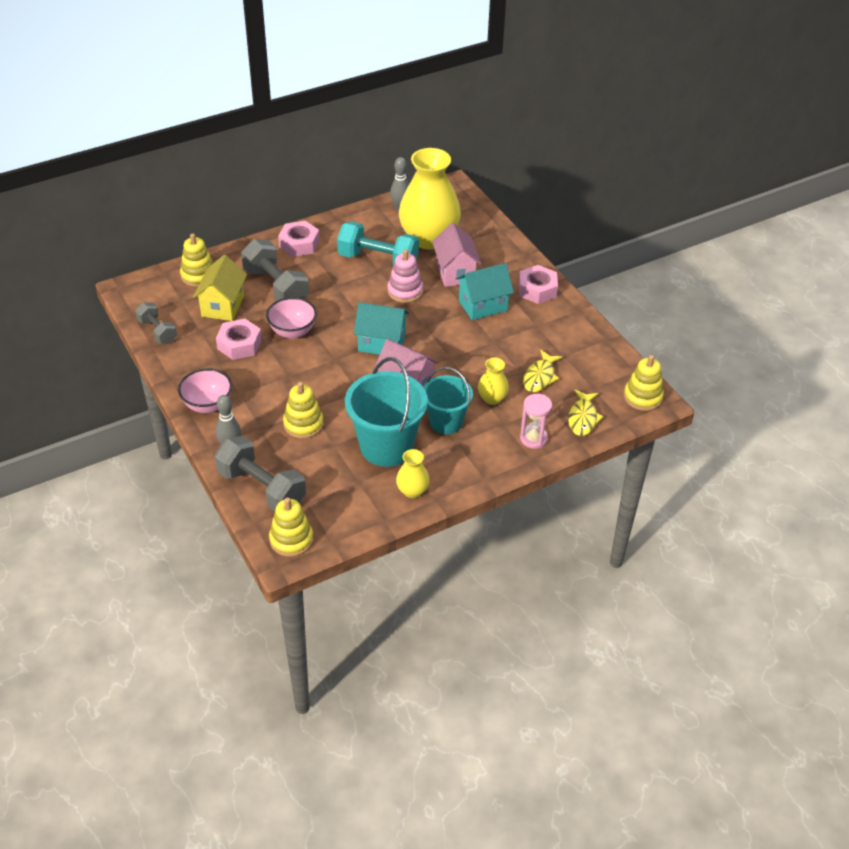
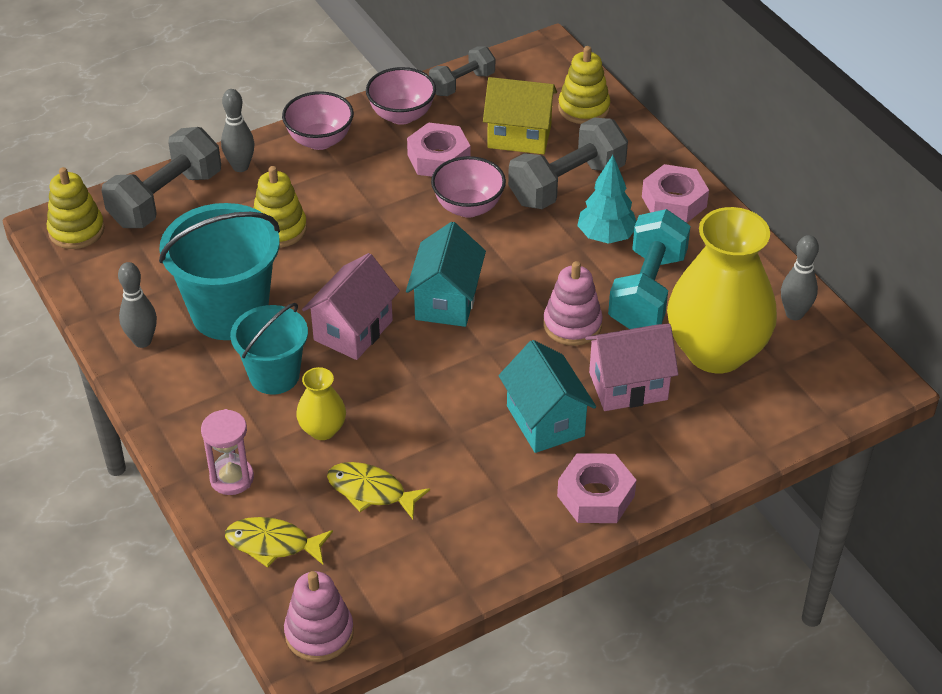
camera: 90 degrees right, 0 degrees up
yellow vase [396,449,430,498] -> grey bowling pin [118,262,157,348]
yellow stacking toy [624,355,664,411] -> pink stacking toy [284,571,354,662]
none -> pink bowl [366,67,436,125]
none -> turquoise tree [577,155,637,244]

